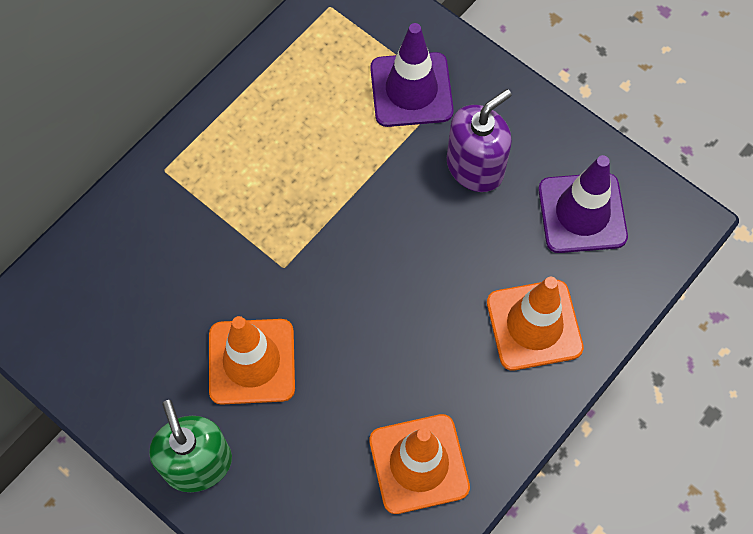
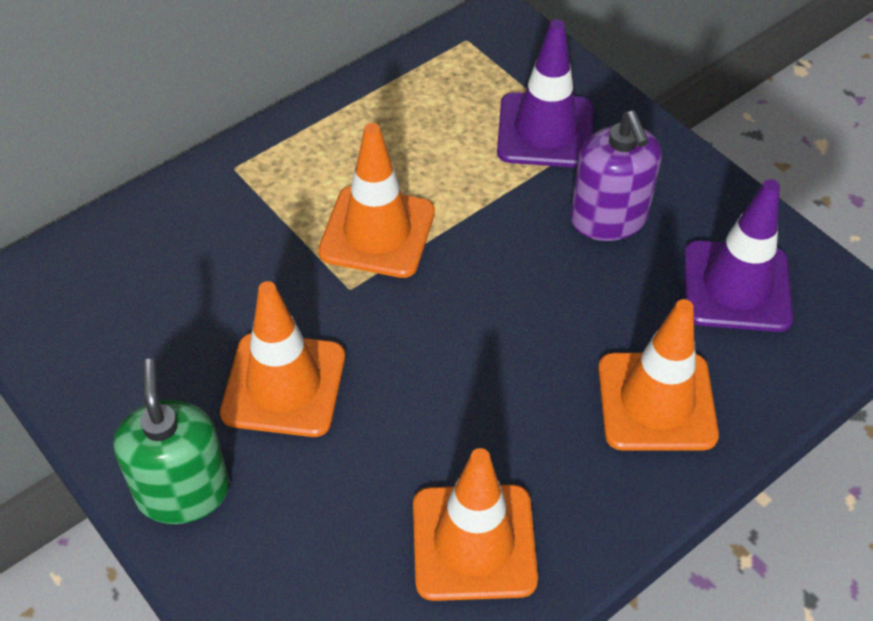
camera: 10 degrees right, 15 degrees down
purple soap dispenser [447,89,512,192] -> purple soap dispenser turned 105 degrees clockwise [570,111,662,241]
none -> orange traffic cone [318,123,435,278]

